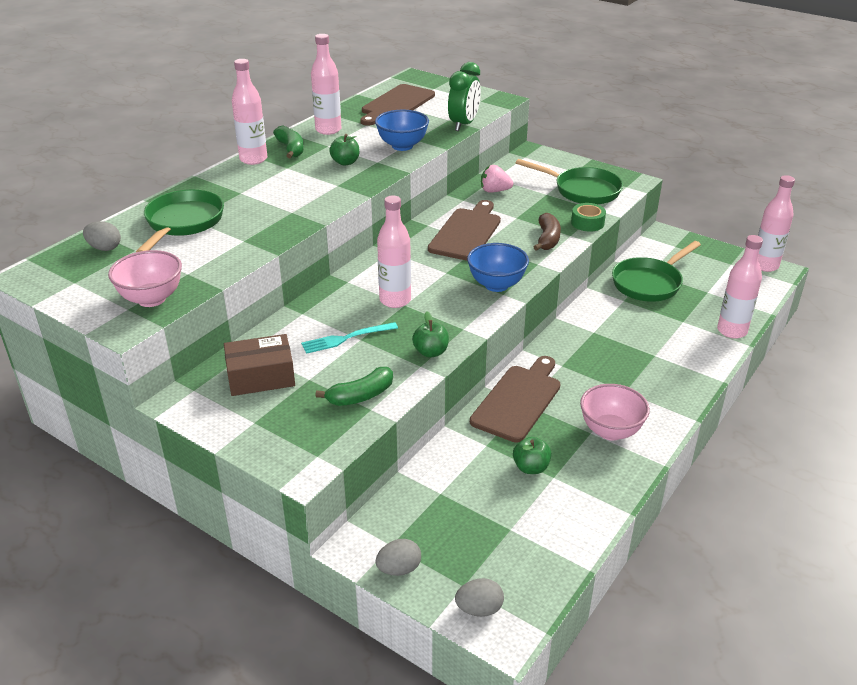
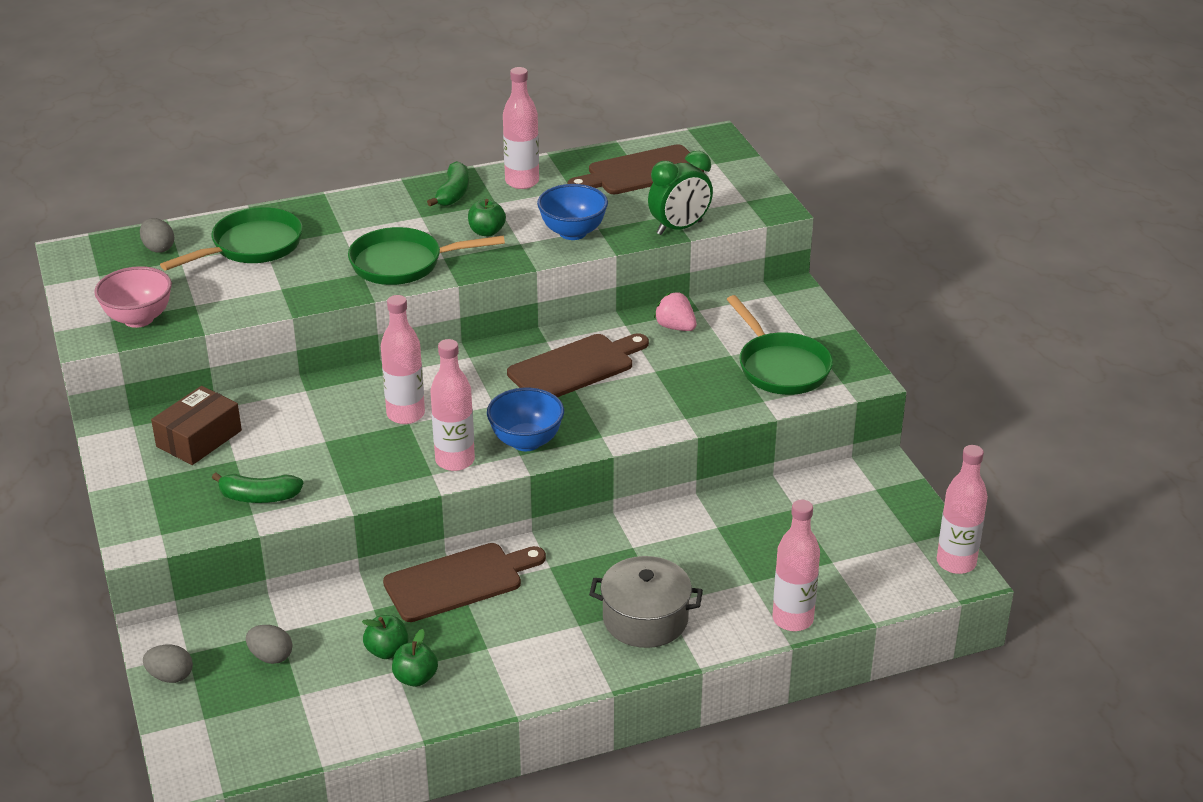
camera: 35 degrees right, 0 degrees up
brown box [224,334,295,396] -> brown box turned 75 degrees counterclockwise [151,386,242,465]
pink bottle [232,59,267,165] -> pink bottle moved to [431,339,475,471]
turquoise fork [301,322,398,354] -> none
green apple [412,311,449,358] -> green apple moved to [392,629,438,687]
grey egg [455,578,504,617] -> grey egg moved to [246,625,292,664]
brown banana [534,213,561,251] -> none
green tape [571,203,606,232] -> none
pink bowl [580,384,650,440] -> none
green pan [612,241,701,302] -> green pan moved to [348,227,505,285]
none -> grey pot [589,556,703,648]

